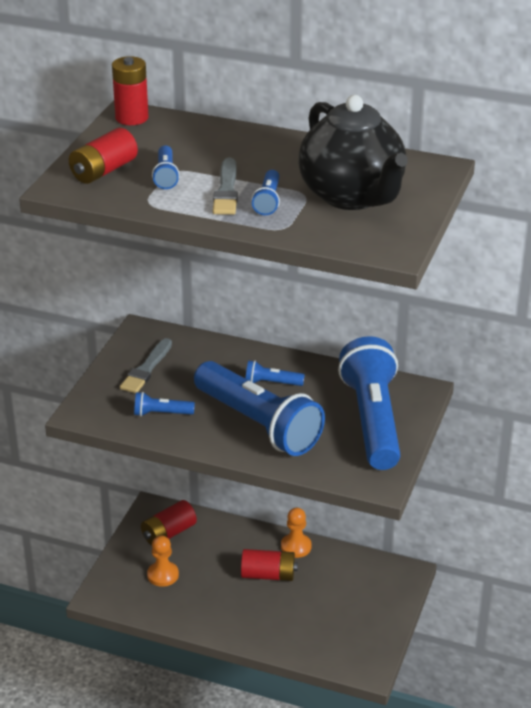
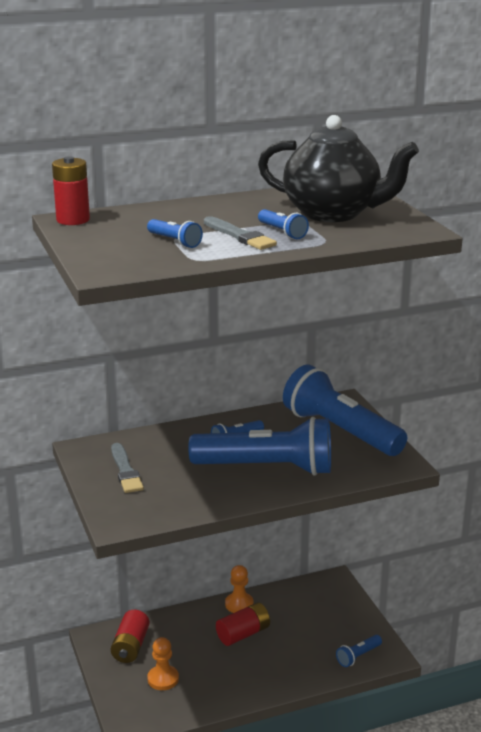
camera: 40 degrees left, 10 degrees down
red battery [69,128,138,184] -> none
blue flashlight [134,392,195,416] -> blue flashlight moved to [336,635,382,667]

